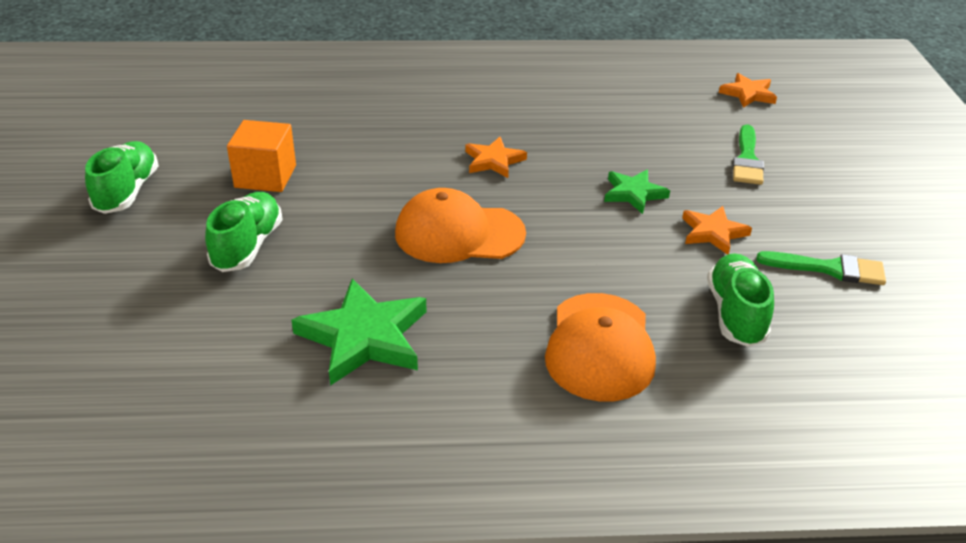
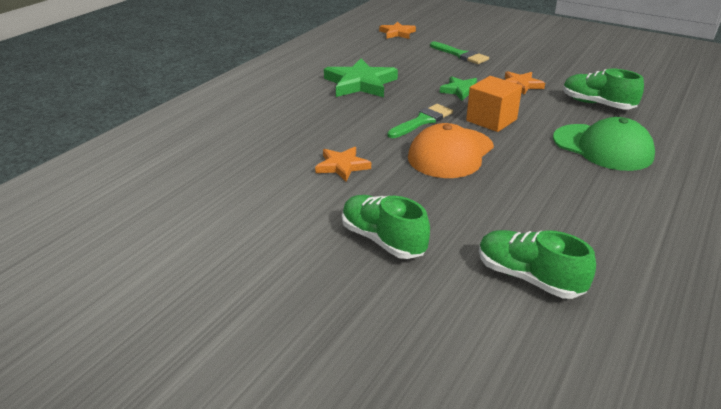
camera: 55 degrees left, 5 degrees down
green shoe [85,141,159,214] -> green shoe moved to [479,230,596,299]
orange cube [227,120,296,192] -> orange cube moved to [466,76,522,132]
green star [291,278,427,386] -> green star moved to [324,58,398,97]
orange star [465,137,527,178] -> orange star moved to [315,147,371,181]
orange cap [545,293,656,402] -> green cap [553,117,655,171]
green brush [756,251,886,285] -> green brush moved to [388,104,453,138]

